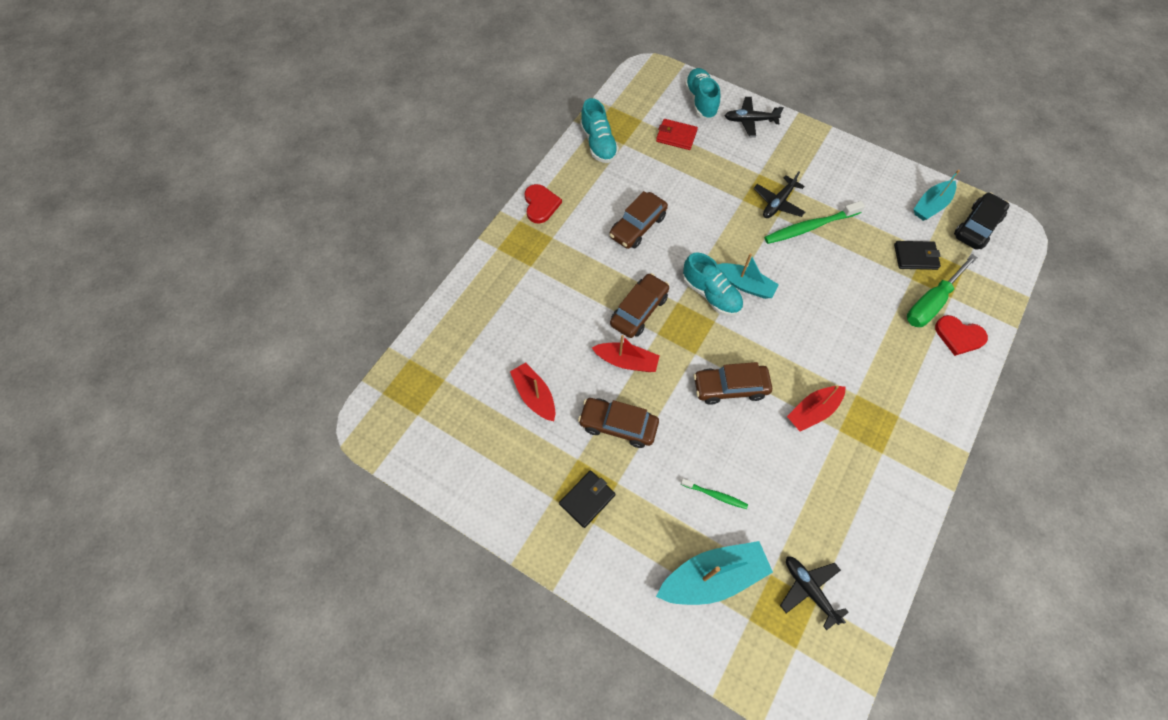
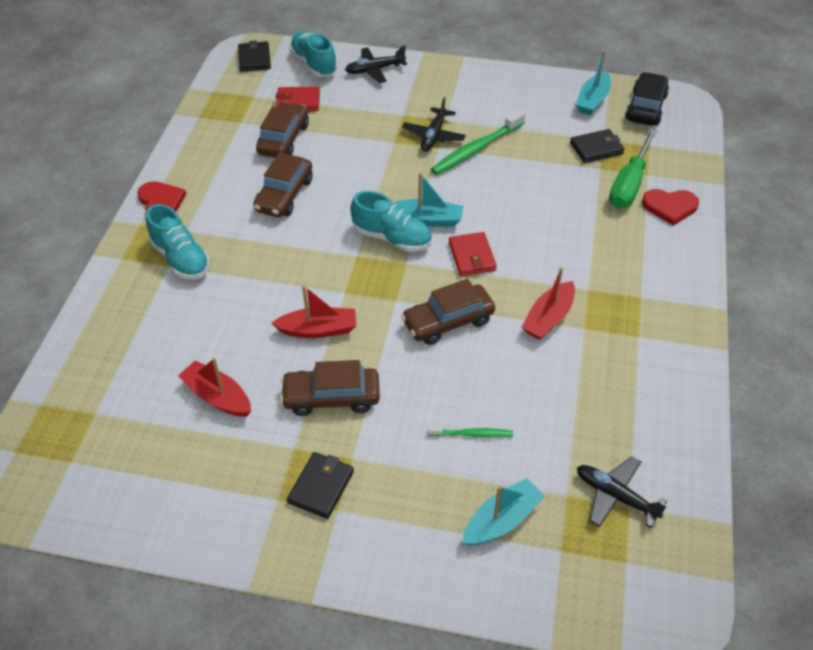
camera: 20 degrees left, 15 degrees down
turquoise shoe [580,98,619,163] -> turquoise shoe moved to [146,204,210,280]
brown car [610,273,669,338] -> brown car moved to [256,102,309,158]
turquoise boat [656,541,773,605] -> turquoise boat [463,478,545,546], size x0.66
none -> black wallet [238,40,271,72]
none -> red wallet [449,232,497,276]

